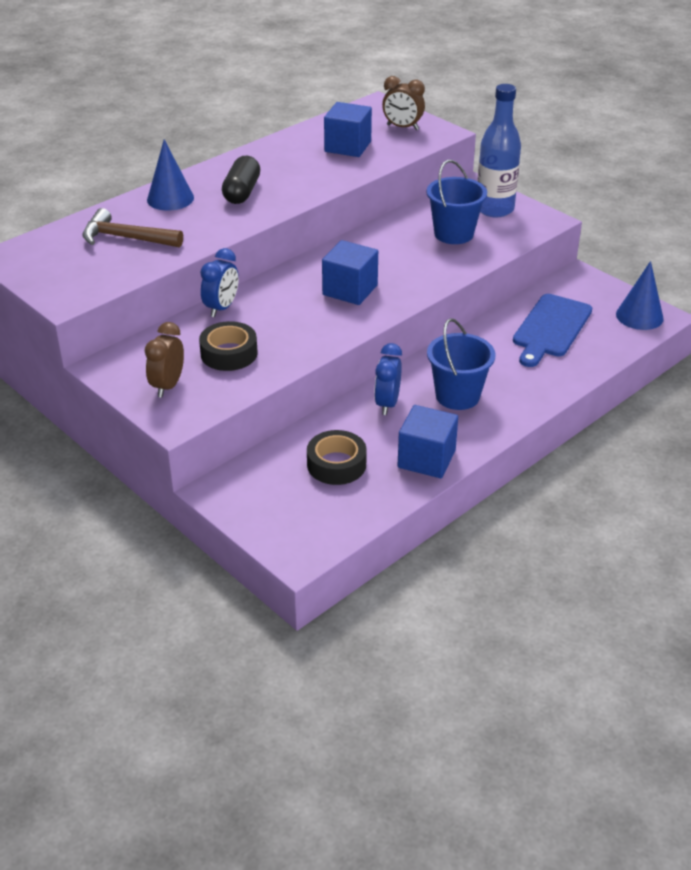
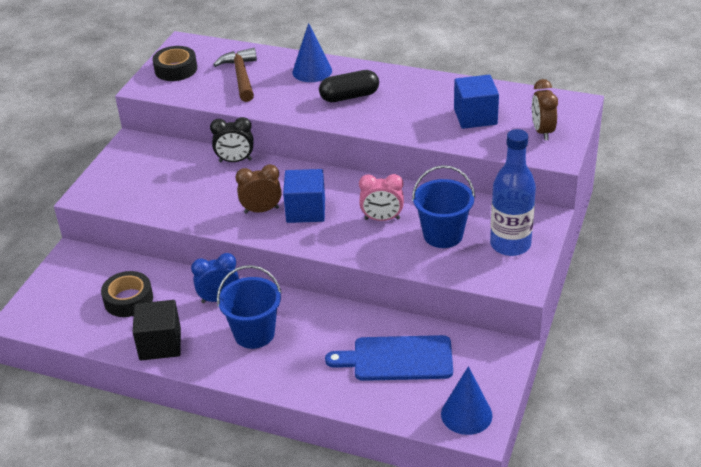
camera: 65 degrees right, 0 degrees up
brown clock [145,322,184,398] -> brown clock moved to [236,164,282,214]
black tape [199,321,258,371] -> black tape moved to [152,46,197,81]
blue clock [200,248,239,317] -> black clock [210,117,253,162]
blue cube [398,405,458,478] -> black cube [133,300,181,360]
none -> pink clock [359,174,404,221]

